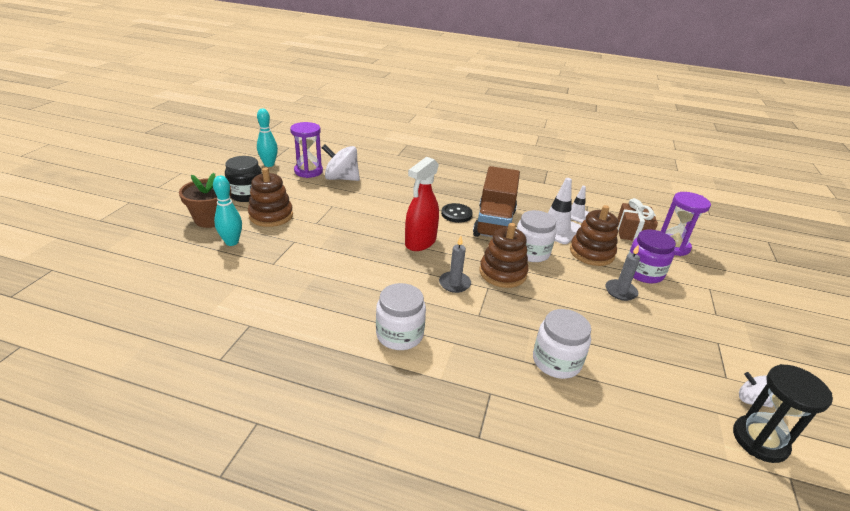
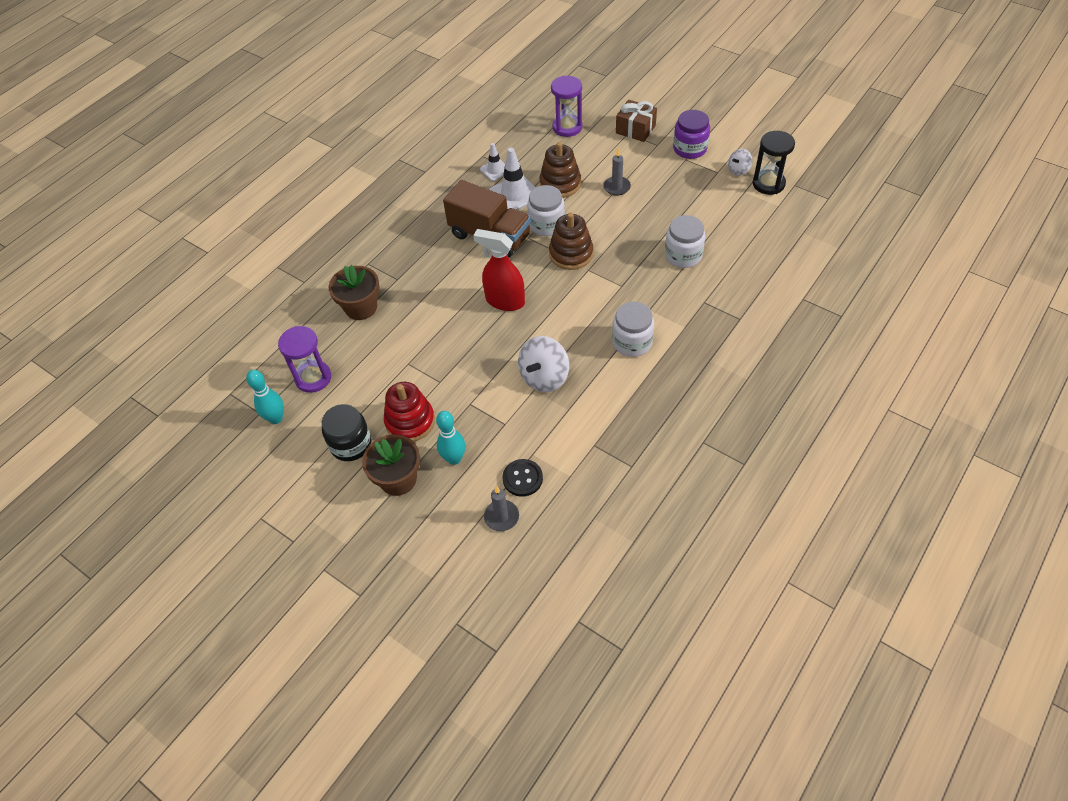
camera: 65 degrees left, 20 degrees up
brown stacking toy [248,168,293,227] -> red stacking toy [384,382,435,442]
white spinning top [322,144,360,181] -> white spinning top moved to [518,336,569,392]
red spray bottle [405,157,439,251] -> red spray bottle turned 150 degrees clockwise [473,229,525,311]
grey candle [439,236,471,293] -> grey candle moved to [484,486,519,531]
black button [441,203,473,223] -> black button moved to [503,459,543,497]
brown gift [617,198,658,241] -> brown gift moved to [616,100,657,142]
purple jar [628,229,676,283] -> purple jar moved to [673,110,710,159]
none -> brown flower pot [329,265,379,320]

